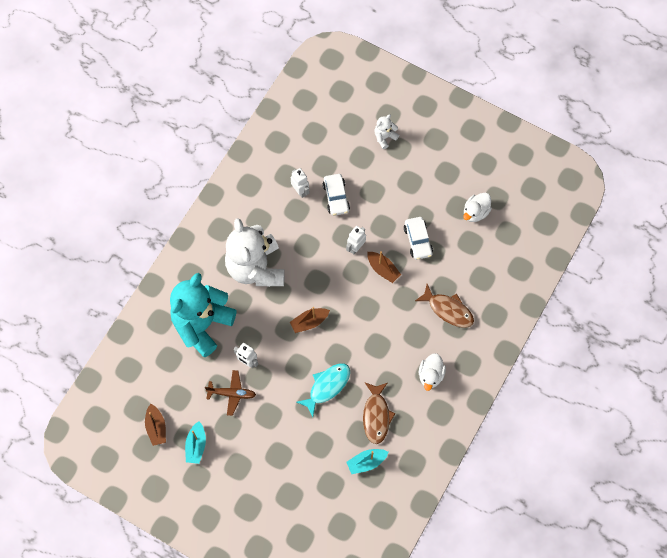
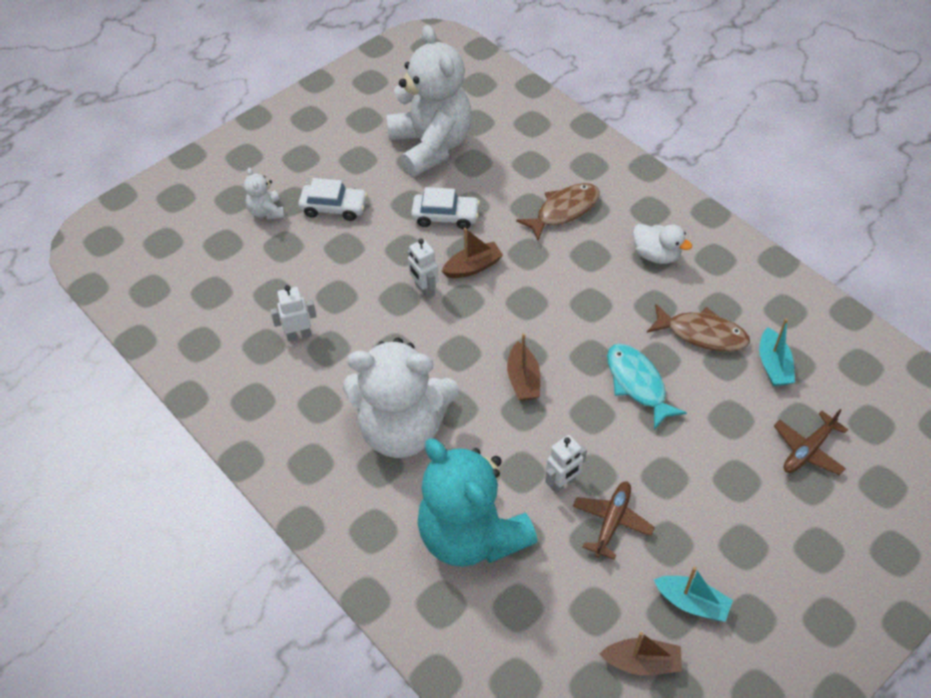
camera: 70 degrees left, 15 degrees down
white car [323,174,350,216] -> white car moved to [298,178,368,221]
white duck [463,193,492,222] -> white teddy bear [386,25,472,177]
none -> brown plane [774,409,848,475]

